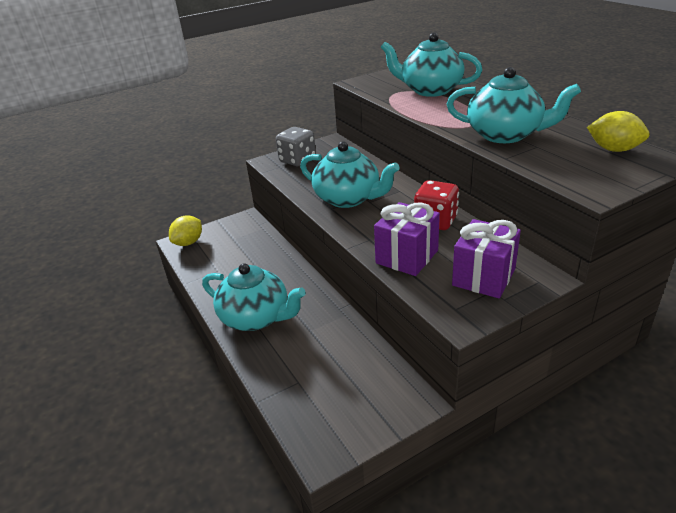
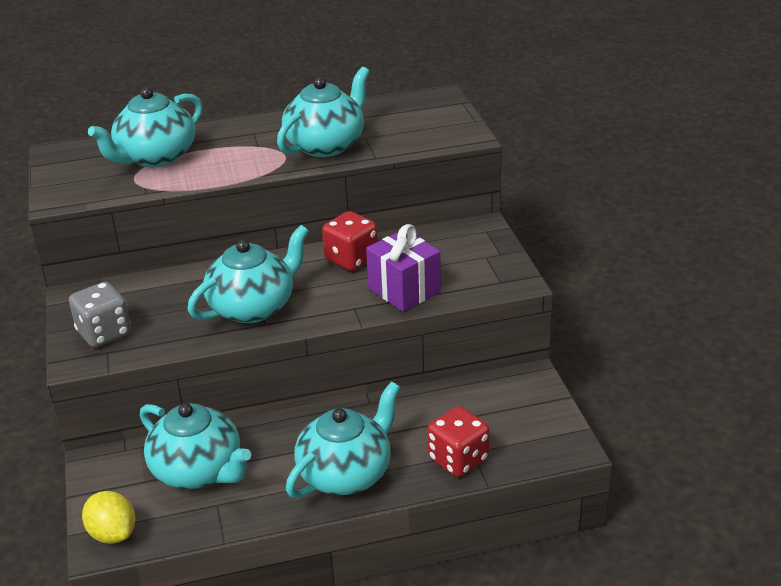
camera: 75 degrees left, 0 degrees up
purple gift [452,219,521,298] -> none
yellow lemon [587,111,650,152] -> none
none -> turquoise teapot [140,403,251,489]
none -> red dice [428,406,490,477]

